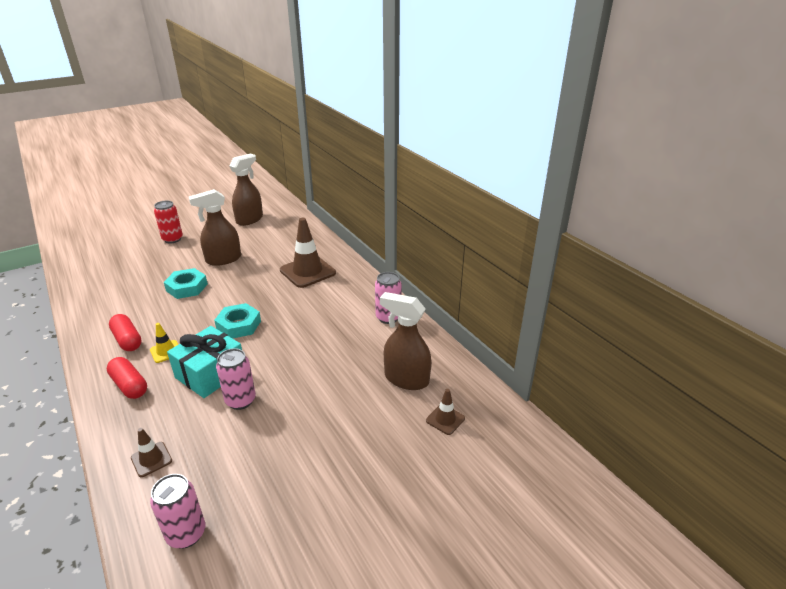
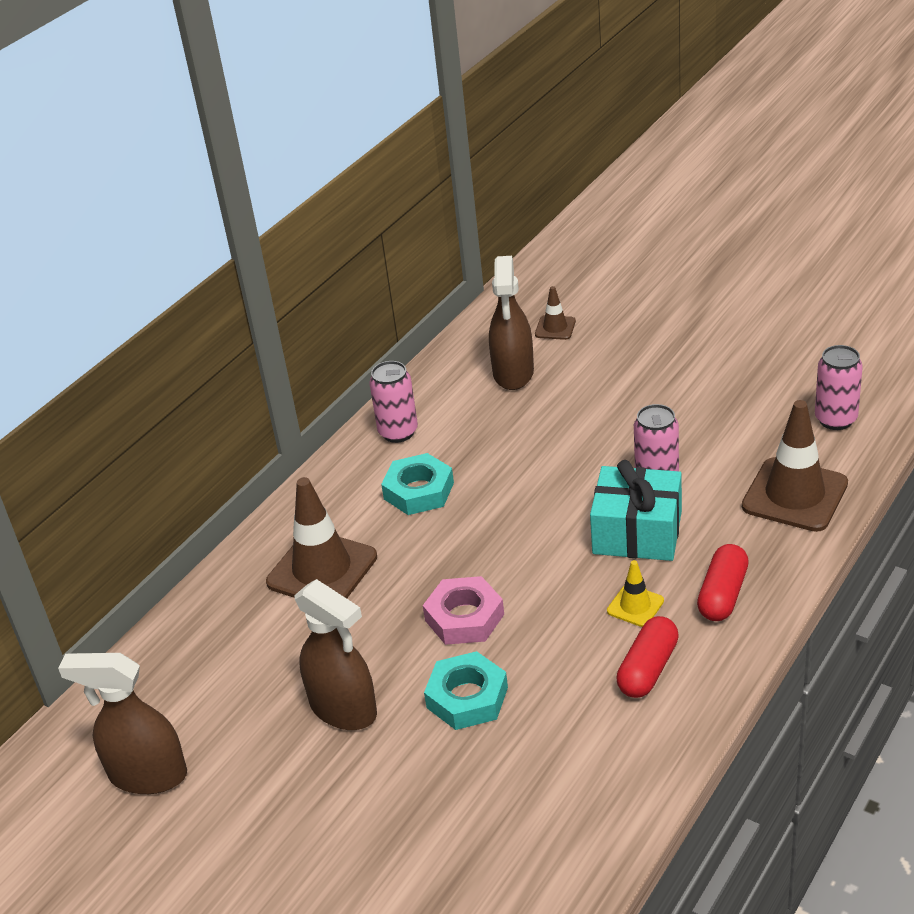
camera: 110 degrees left, 5 degrees up
brown traffic cone [131,428,172,477] -> brown traffic cone [742,400,848,532], size x2.04
red can [154,200,183,243] -> none
turquoise nut [214,303,261,339] -> turquoise nut moved to [381,453,454,515]
none -> pink nut [423,576,504,645]

